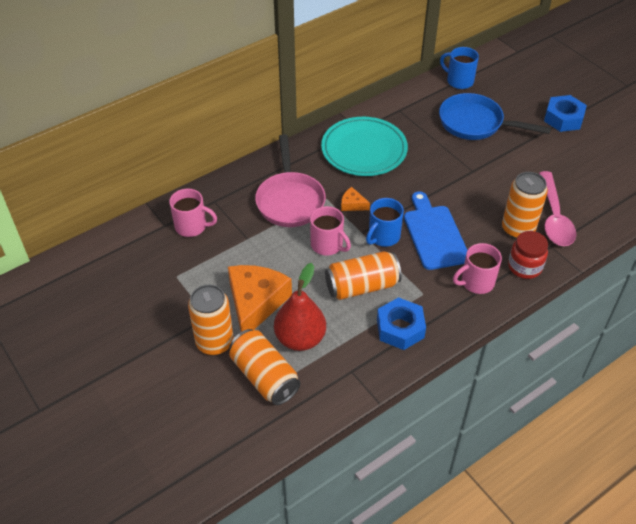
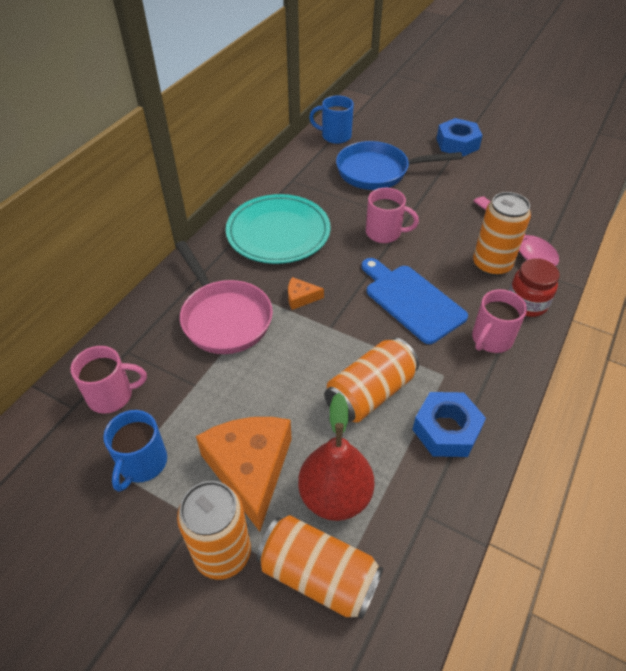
camera: 25 degrees left, 0 degrees up
pink mug [310,206,351,255] -> pink mug moved to [366,188,419,243]
blue mug [366,198,404,247] -> blue mug moved to [103,410,167,492]

